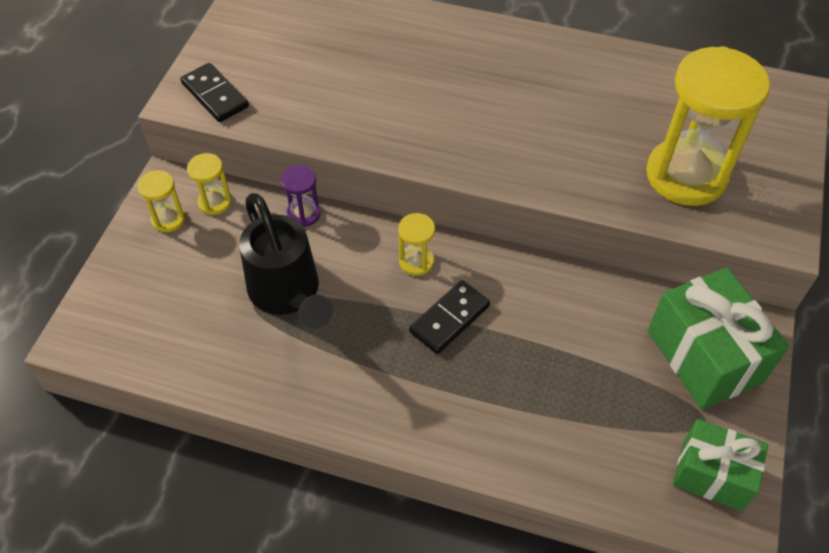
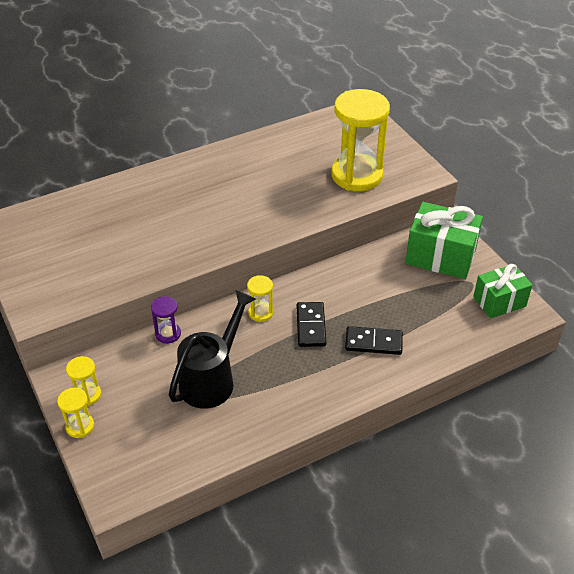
camera: 45 degrees left, 10 degrees down
black domino [180,63,249,122] -> black domino moved to [345,326,403,355]
yellow hourglass [187,153,232,215] -> yellow hourglass moved to [57,388,94,438]
black watering can [239,193,333,329] -> black watering can turned 75 degrees counterclockwise [169,290,256,409]

